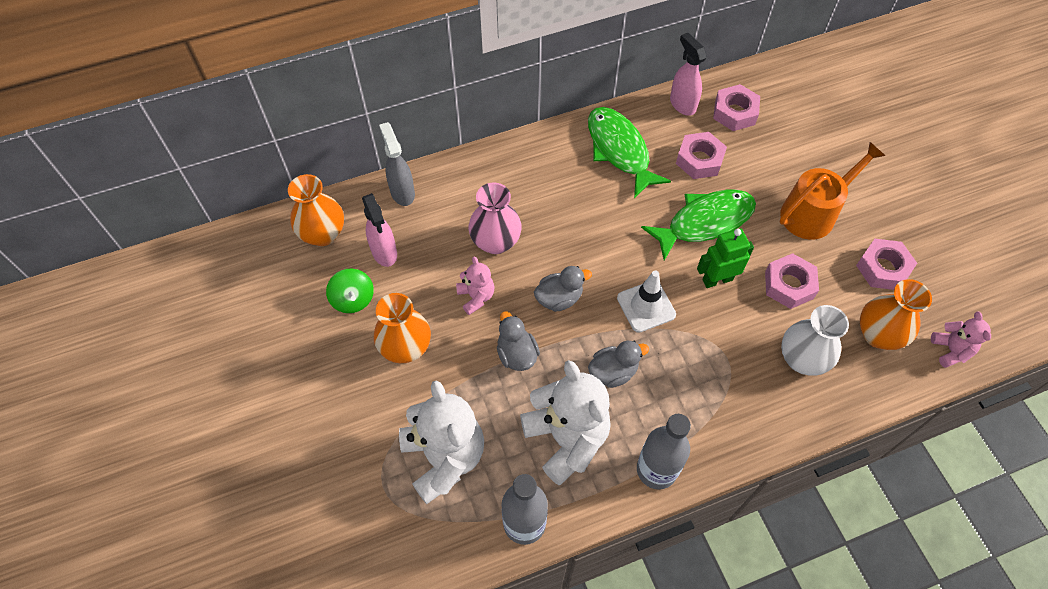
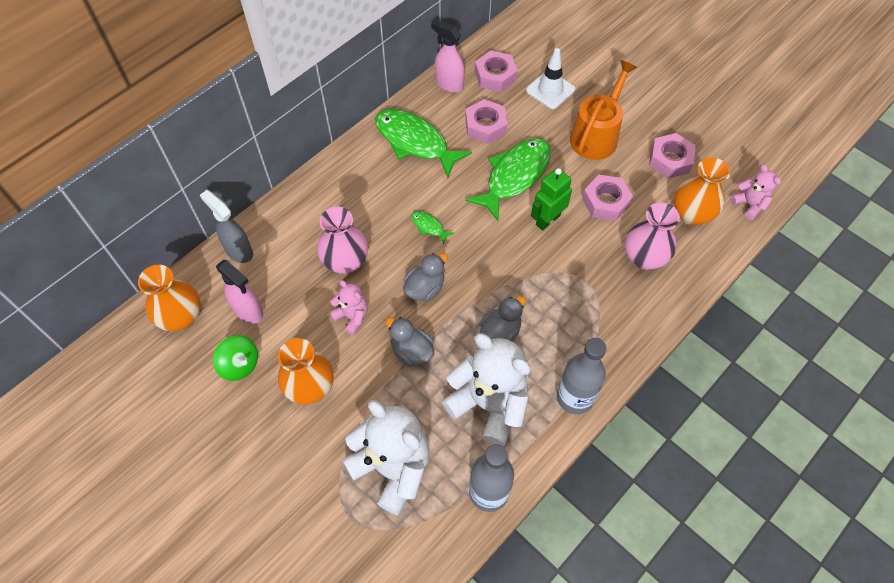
camera: 25 degrees left, 0 degrees up
white traffic cone [617,271,676,333] -> white traffic cone moved to [526,48,575,109]
white vase [781,305,849,376] -> pink vase [625,202,680,270]
none -> green fish [411,211,454,245]

